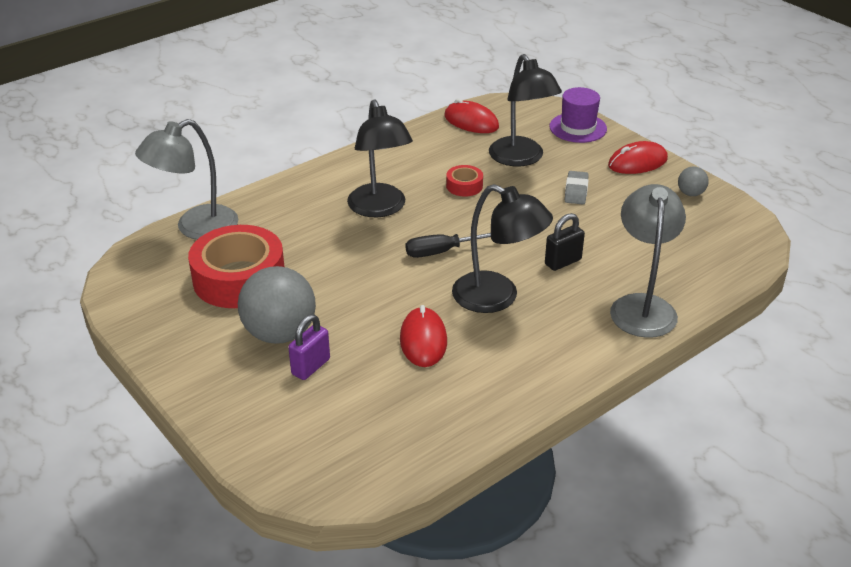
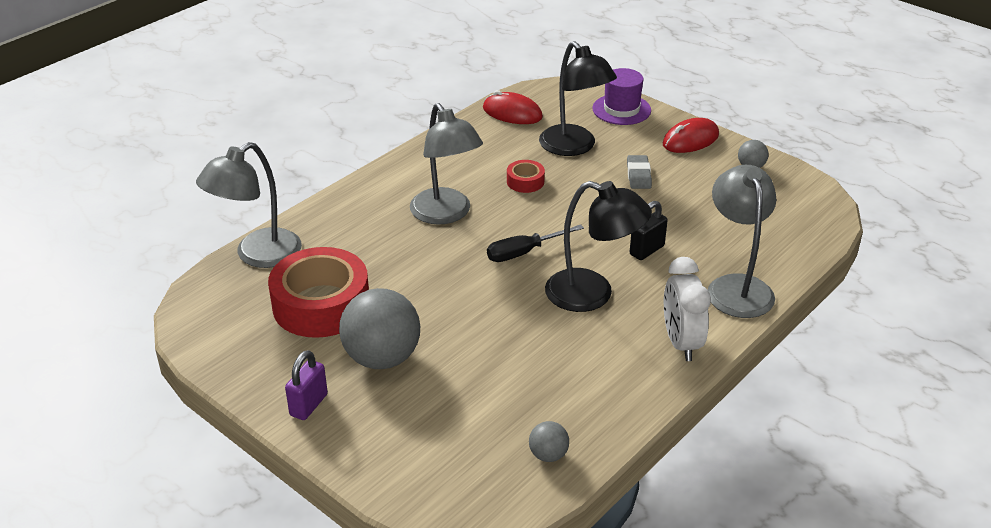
camera: 10 degrees left, 0 degrees up
purple padlock [288,314,330,380] -> purple padlock moved to [285,350,328,420]
black lamp [347,100,413,217] -> grey lamp [410,103,483,225]
red mouse [400,305,447,367] -> none
none -> grey ball [529,421,569,462]
none -> white clock [664,257,711,361]

